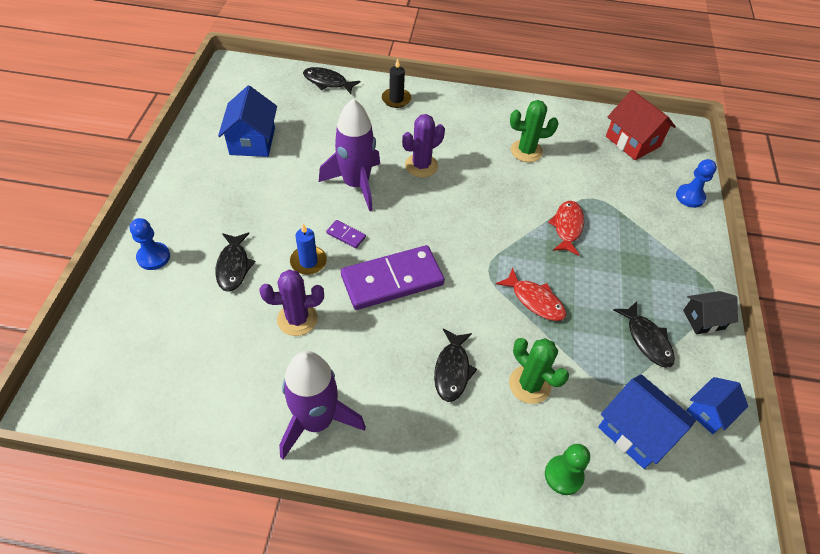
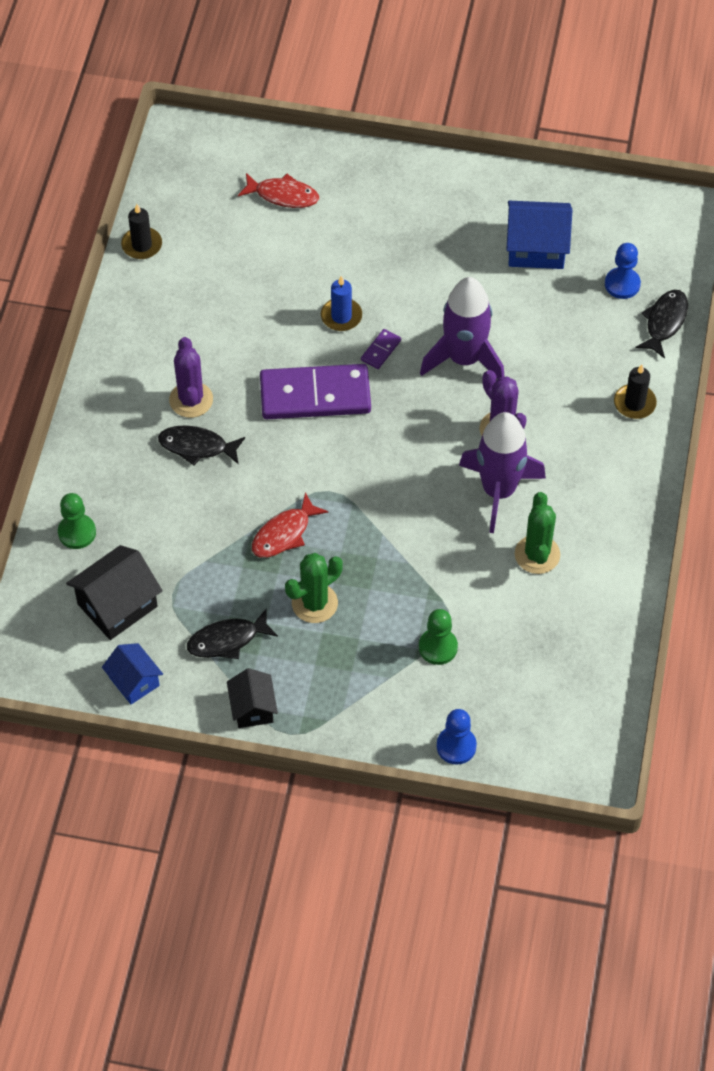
camera: 95 degrees right, 5 degrees up
blue pawn [130,218,170,270] -> blue pawn moved to [605,243,641,299]
black fish [215,233,255,292] -> none
purple cactus [259,270,324,336] -> purple cactus moved to [169,337,213,418]
purple rocket [279,351,366,459] -> purple rocket moved to [459,412,546,533]
purple domino [341,245,445,310] -> purple domino turned 75 degrees counterclockwise [260,364,371,419]
green cactus [509,338,569,404] -> green cactus moved to [285,553,343,623]
red fish [548,201,584,256] -> red fish moved to [238,173,319,208]
blue house [598,374,696,469] -> black house [66,545,163,640]
red house [606,90,676,160] -> none
none -> black candle [121,204,162,259]
none -> green pawn [419,609,458,665]

